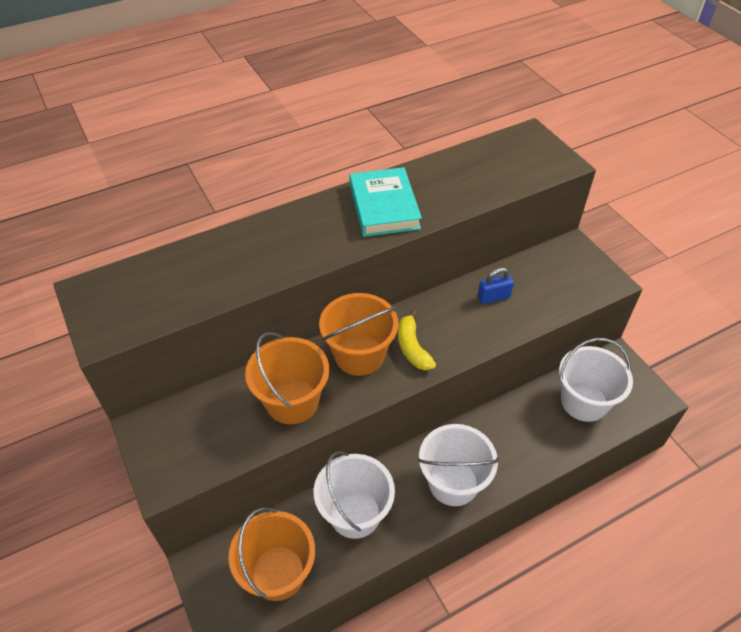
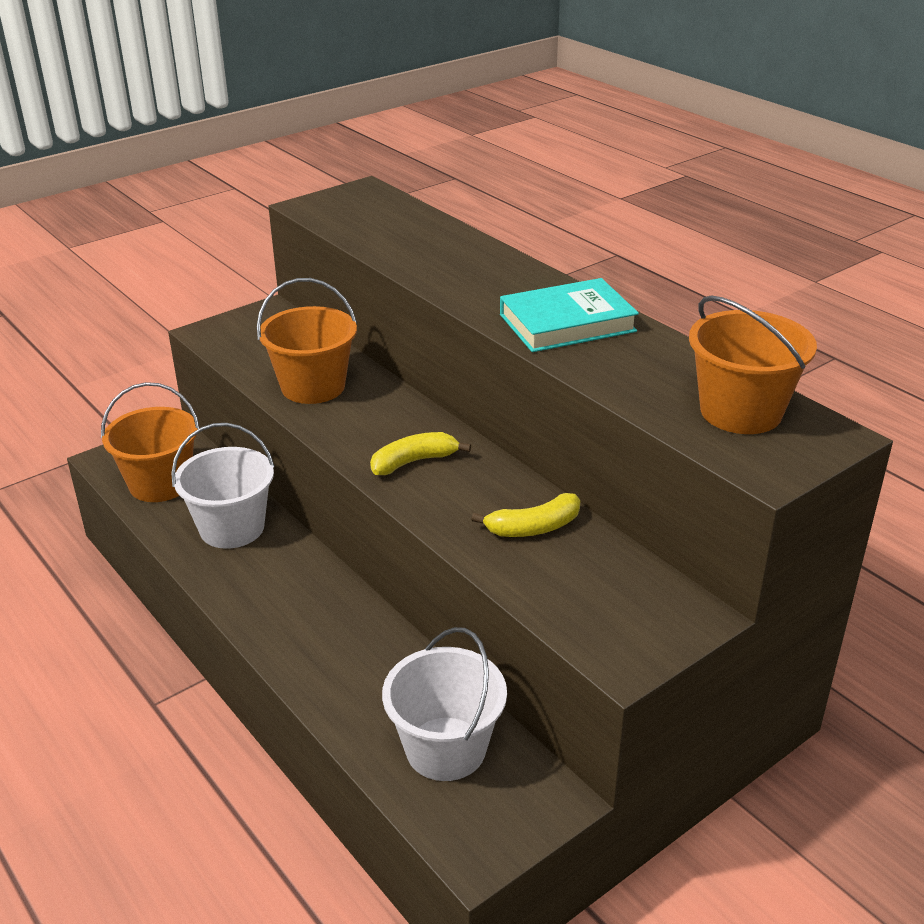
camera: 80 degrees right, 15 degrees down
orange bucket [319,293,398,376] -> orange bucket moved to [689,296,817,434]
white bucket [417,424,500,506] -> none
blue padlock [478,268,514,304] -> yellow banana [471,493,581,537]

